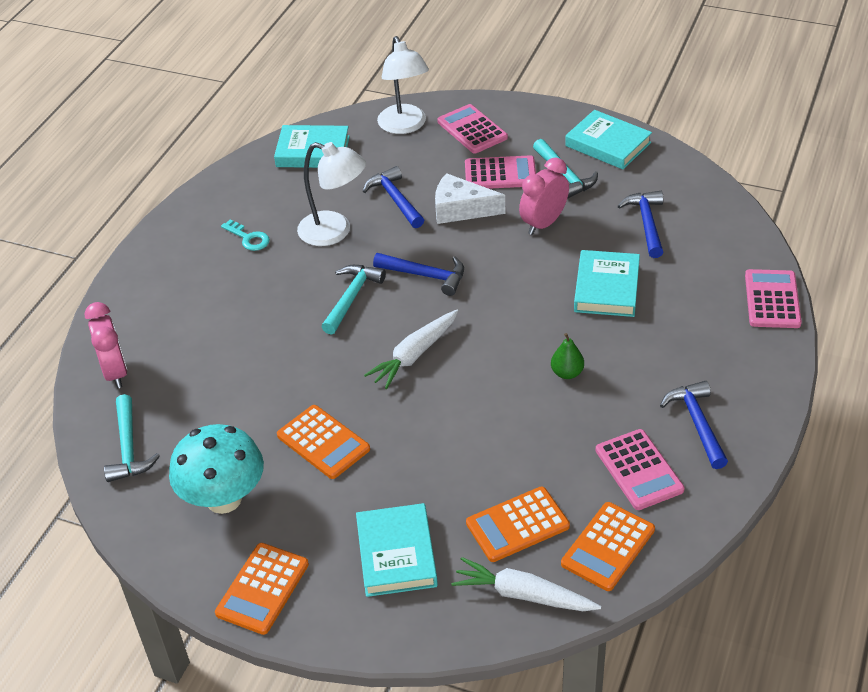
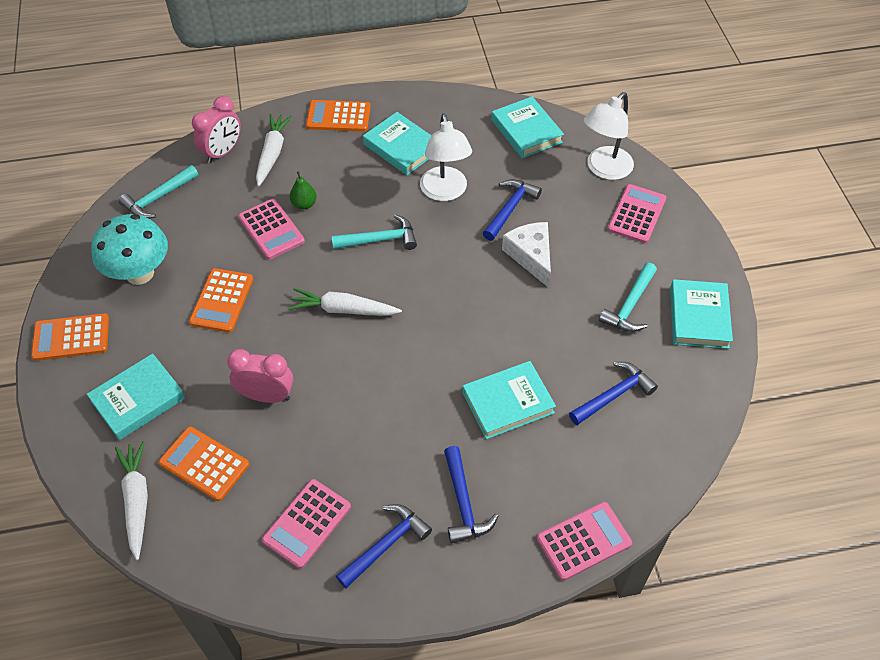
camera: 55 degrees right, 10 degrees up
turquoise key [221,219,270,251] -> turquoise book [363,112,432,175]
blue hammer [373,253,464,296] -> blue hammer moved to [444,446,499,543]
pink calculator [465,155,536,189] -> pink calculator moved to [238,199,305,260]
pink clock [519,157,569,235] -> pink clock moved to [227,349,293,403]
green pear [551,333,584,379] -> green pear moved to [290,171,317,209]
orange calculator [561,502,655,591] -> orange calculator moved to [306,100,371,132]
none -> white carrot [256,114,292,187]

